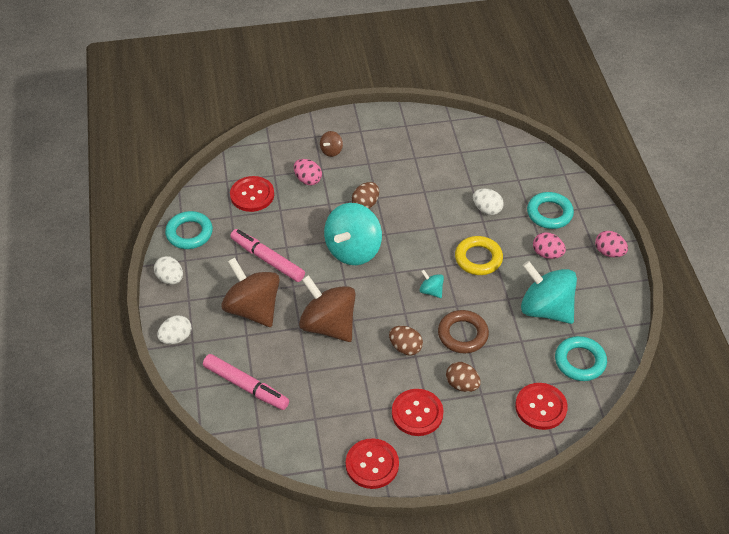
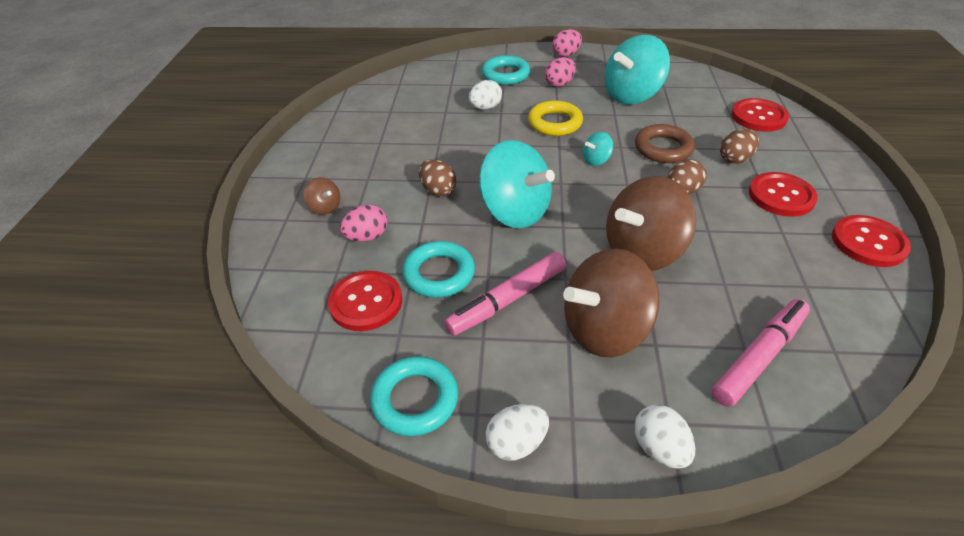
camera: 75 degrees left, 5 degrees down
turquoise ring [555,336,607,381] -> turquoise ring moved to [402,241,475,298]

